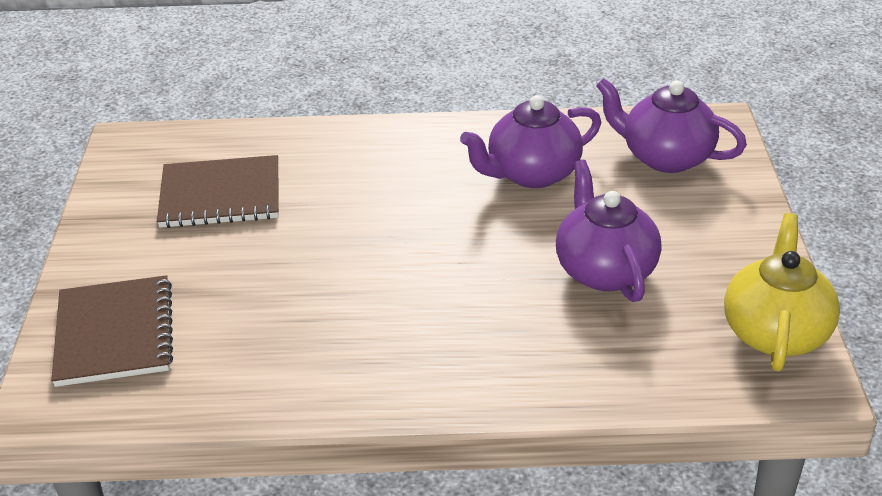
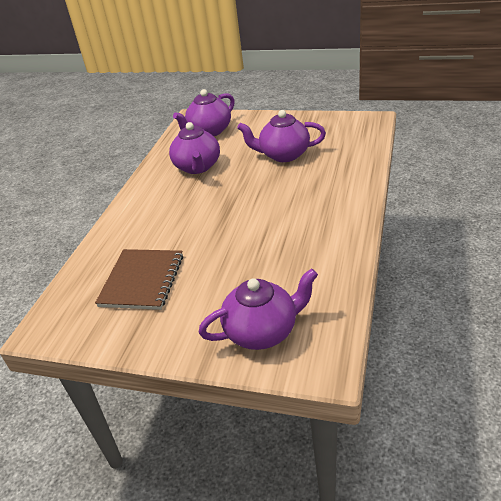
camera: 70 degrees left, 0 degrees up
brown notebook [51,275,173,387] -> purple teapot [199,268,318,350]
yellow teapot [724,213,840,371] -> none

